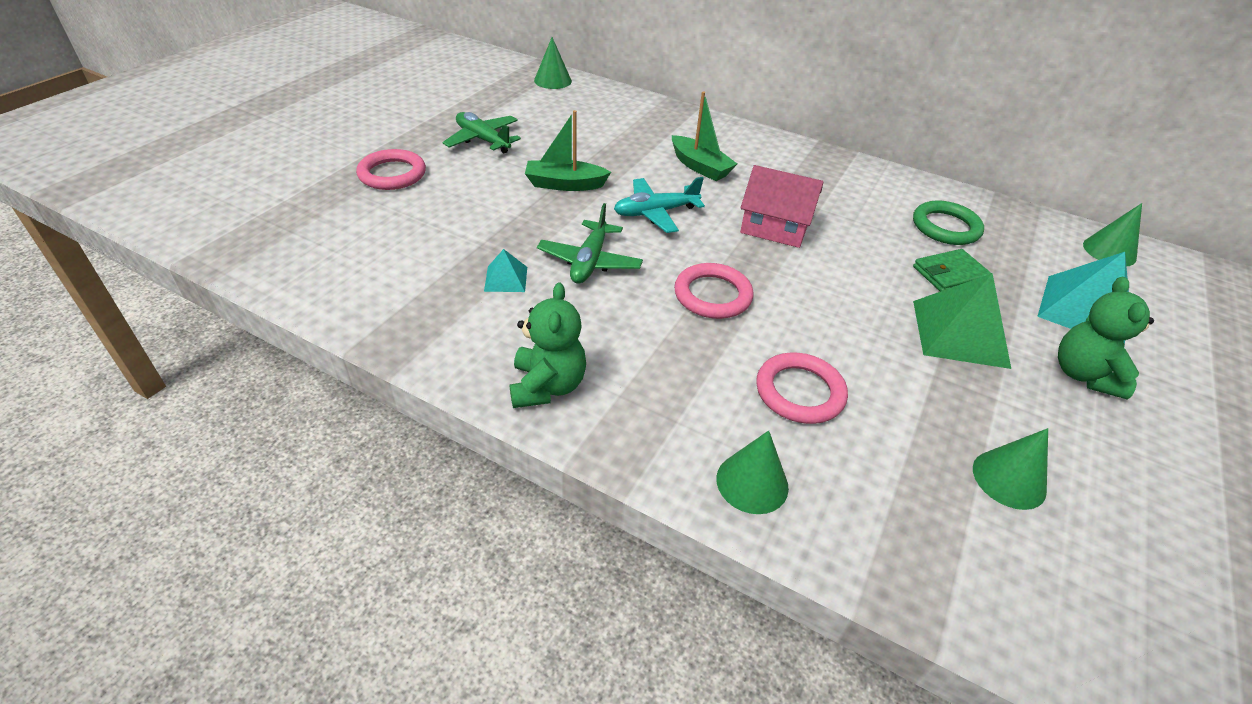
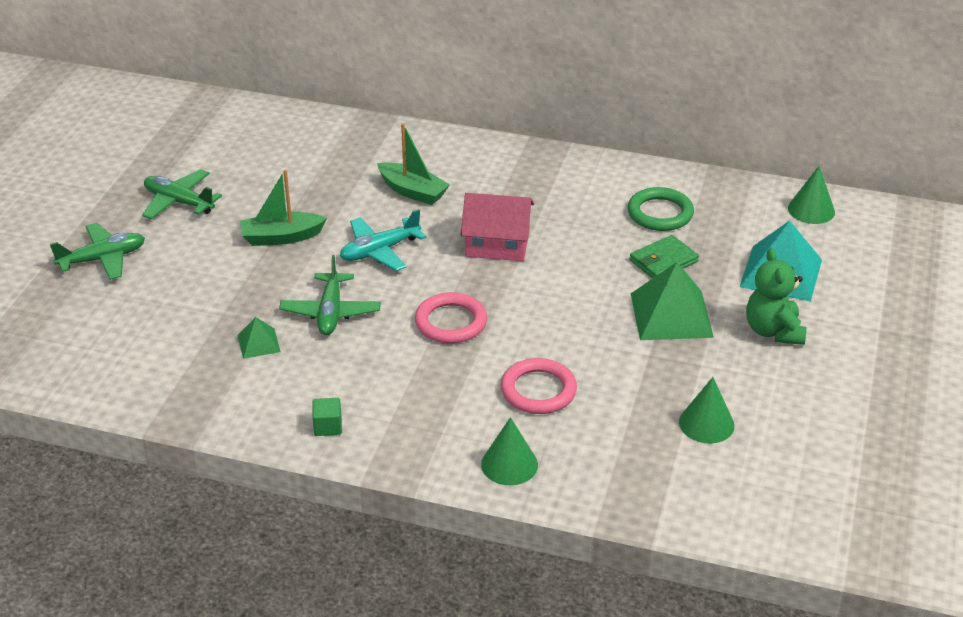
camera: 10 degrees left, 5 degrees down
pink ring [356,149,426,190] -> green plane [50,223,145,280]
turquoise pyramid [484,249,527,292] -> green pyramid [238,317,281,359]
green teddy bear [510,283,586,408] -> green cube [312,398,342,436]
green cone [534,37,572,89] -> none

